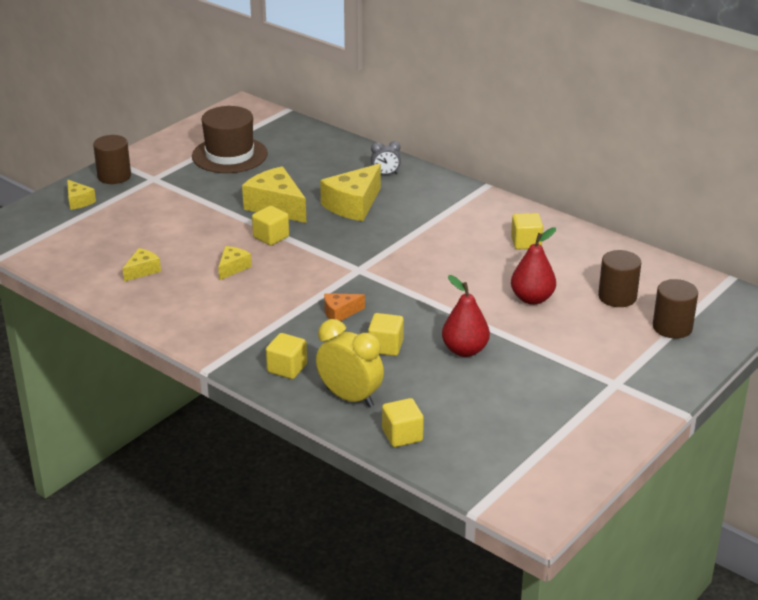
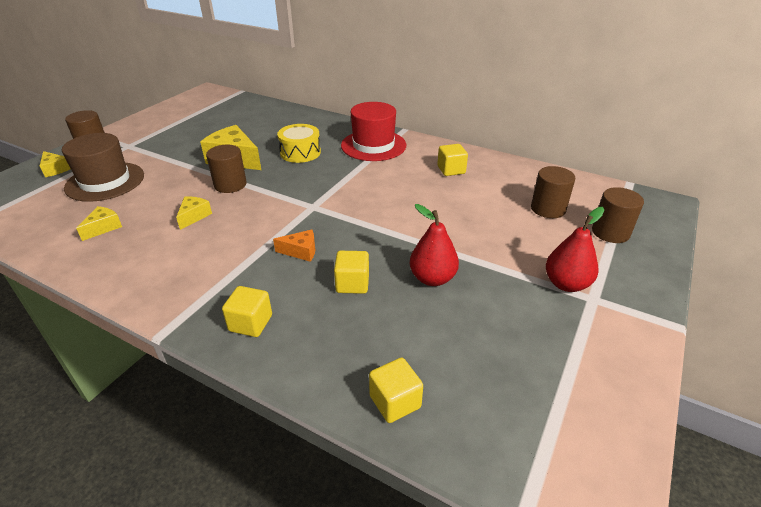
camera: 10 degrees left, 5 degrees up
brown hat [192,106,268,173] -> brown hat moved to [62,133,144,202]
yellow cube [252,206,289,246] -> brown cylinder [206,145,247,193]
yellow clock [316,319,384,408] -> none
yellow cheese [320,164,381,221] -> yellow drum [277,124,321,163]
orange cheese [324,293,365,321] -> orange cheese turned 150 degrees counterclockwise [273,229,315,262]
grey clock [371,141,401,175] -> none
red pear [511,227,556,305] -> red pear moved to [546,207,604,292]
none -> red hat [341,102,406,161]

